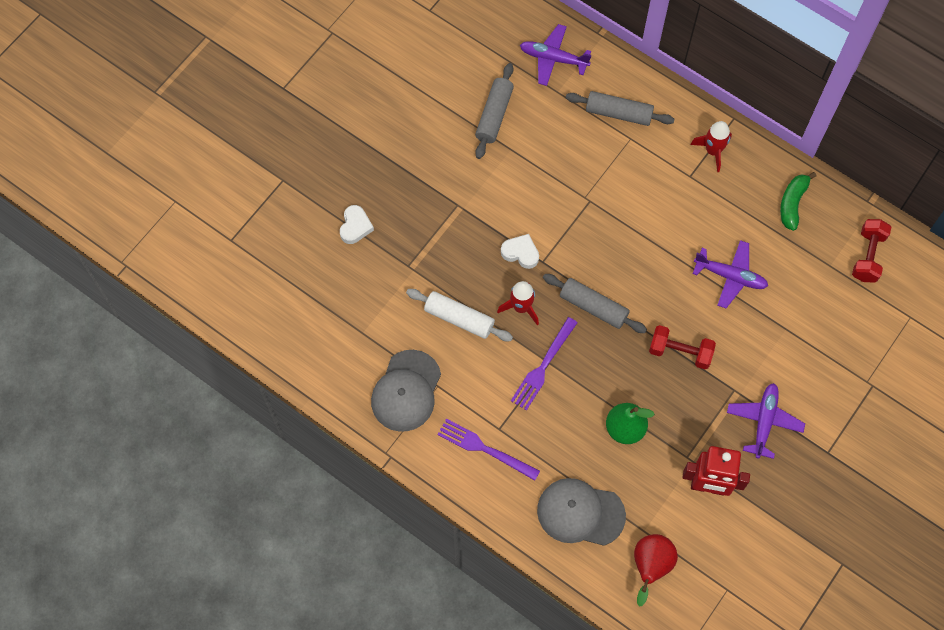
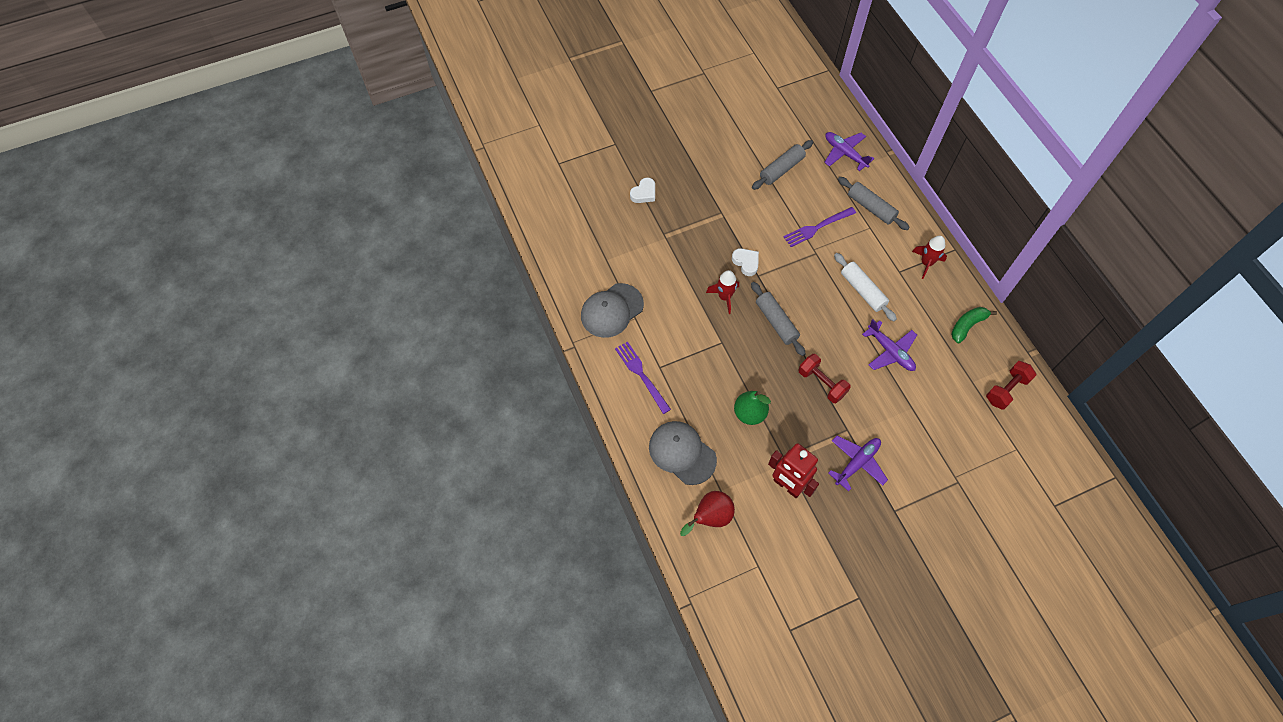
camera: 30 degrees right, 5 degrees down
white rolling pin [406,289,513,341] -> white rolling pin moved to [834,253,897,321]
purple fork [511,317,578,410] -> purple fork moved to [784,207,856,247]

